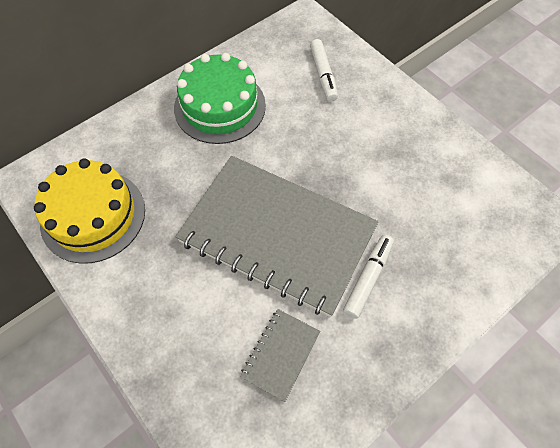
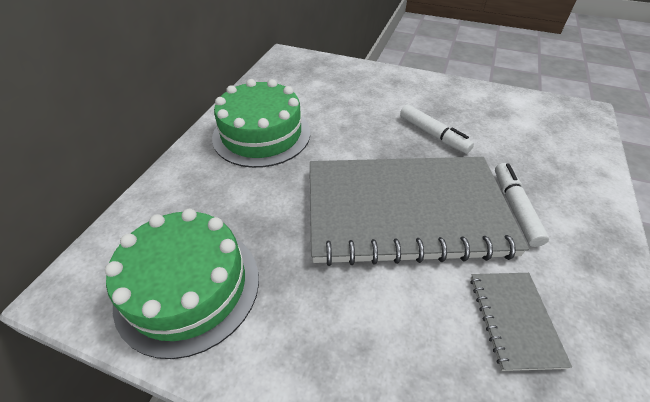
camera: 30 degrees left, 15 degrees down
yellow cake [34,158,145,264] -> green cake [105,209,259,359]
white marker [310,39,338,102] -> white marker moved to [400,104,474,154]

